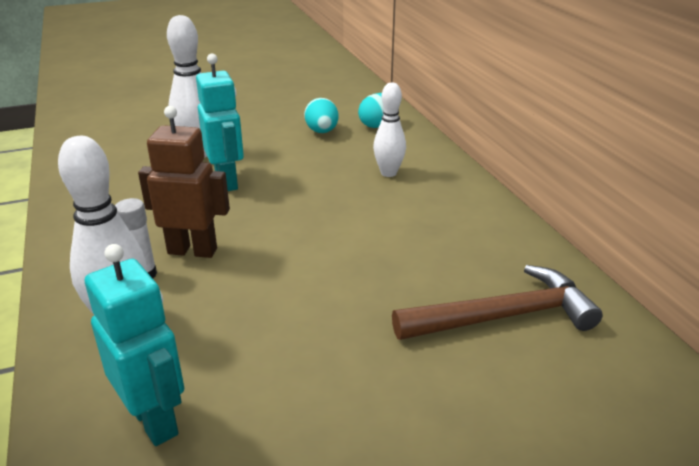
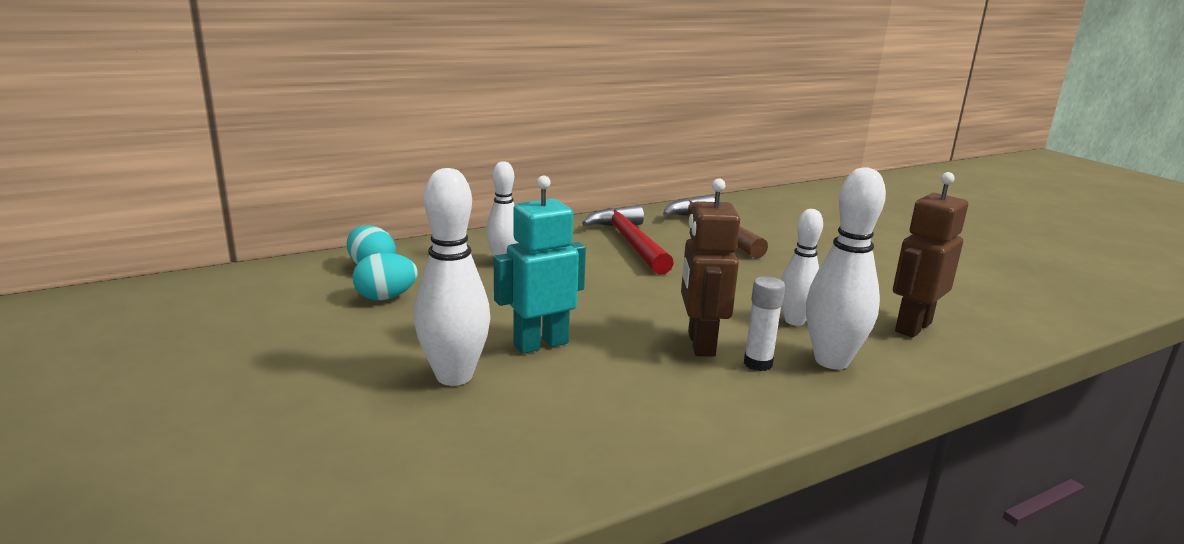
camera: 100 degrees left, 10 degrees down
turquoise robot [85,244,184,446] -> brown robot [893,172,968,338]
none -> red hammer [582,205,674,275]
none -> white bowling pin [781,209,823,326]

